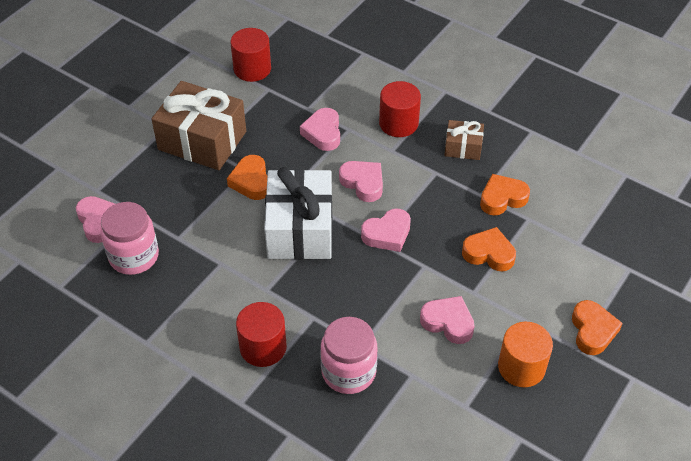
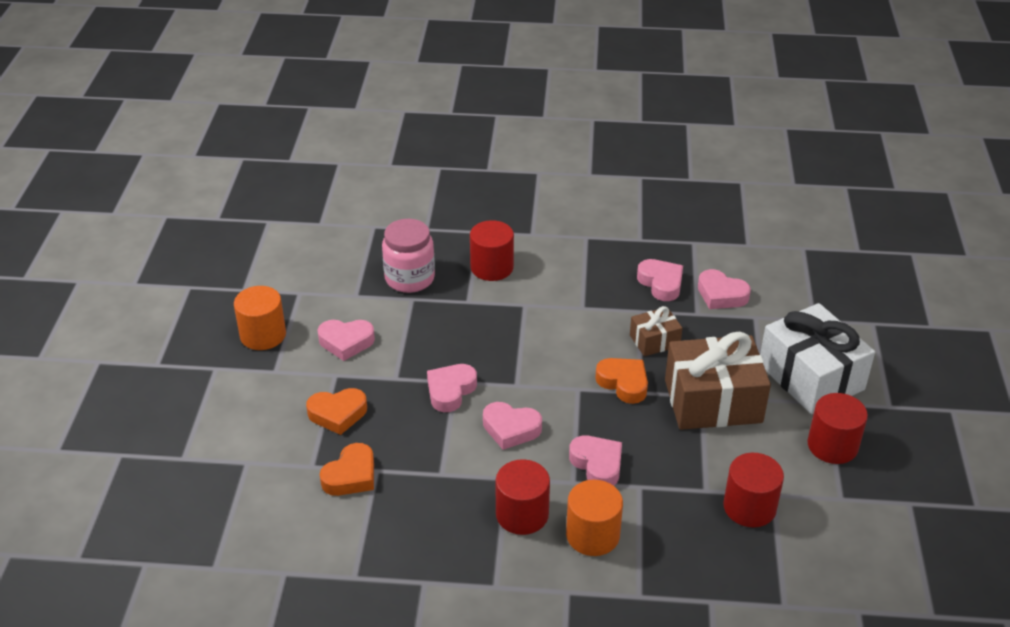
camera: 150 degrees right, 10 degrees down
pink jar [100,202,159,275] -> pink heart [637,259,683,301]
white gift [264,167,333,260] -> white gift moved to [760,303,875,414]
brown gift [444,120,484,160] -> brown gift moved to [630,306,683,356]
orange heart [572,300,623,355] -> none
none -> orange cylinder [566,480,623,556]
none -> red cylinder [807,393,868,464]

